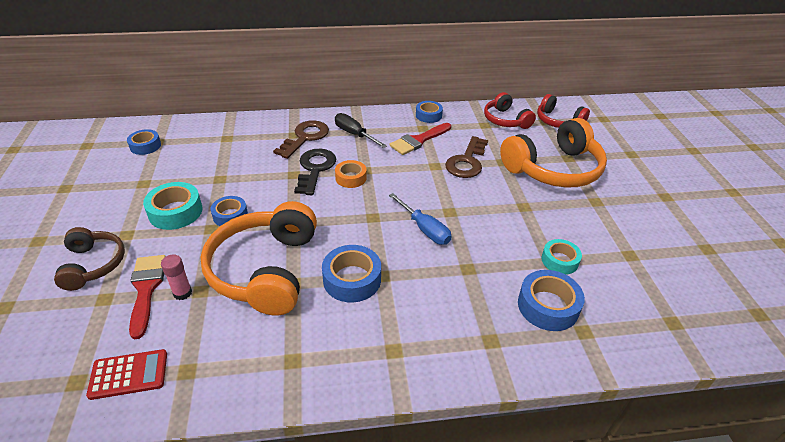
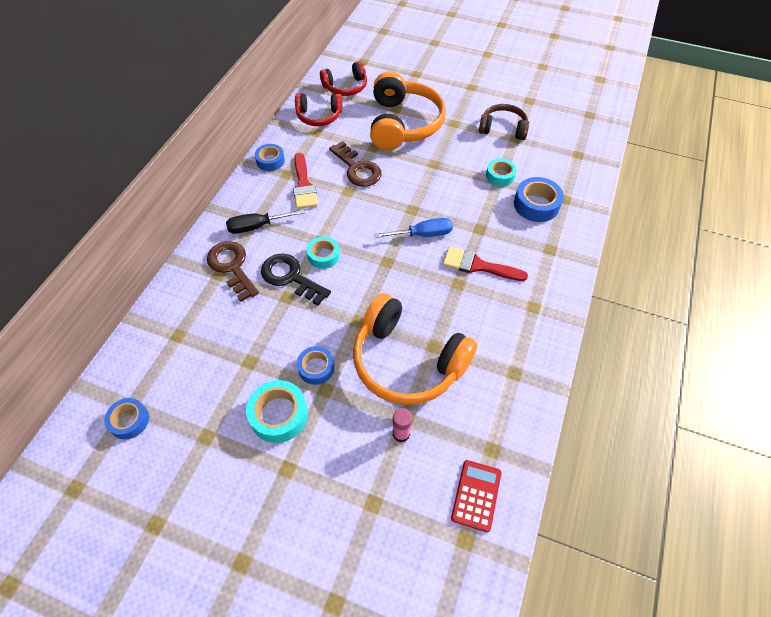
camera: 60 degrees left, 15 degrees up
brown headphones [54,227,125,291] -> brown headphones moved to [479,104,529,140]
red brush [129,255,166,339] -> red brush moved to [443,247,528,281]
blue tape [322,245,381,302] -> none
orange tape [335,160,367,188] -> turquoise tape [307,237,340,269]

